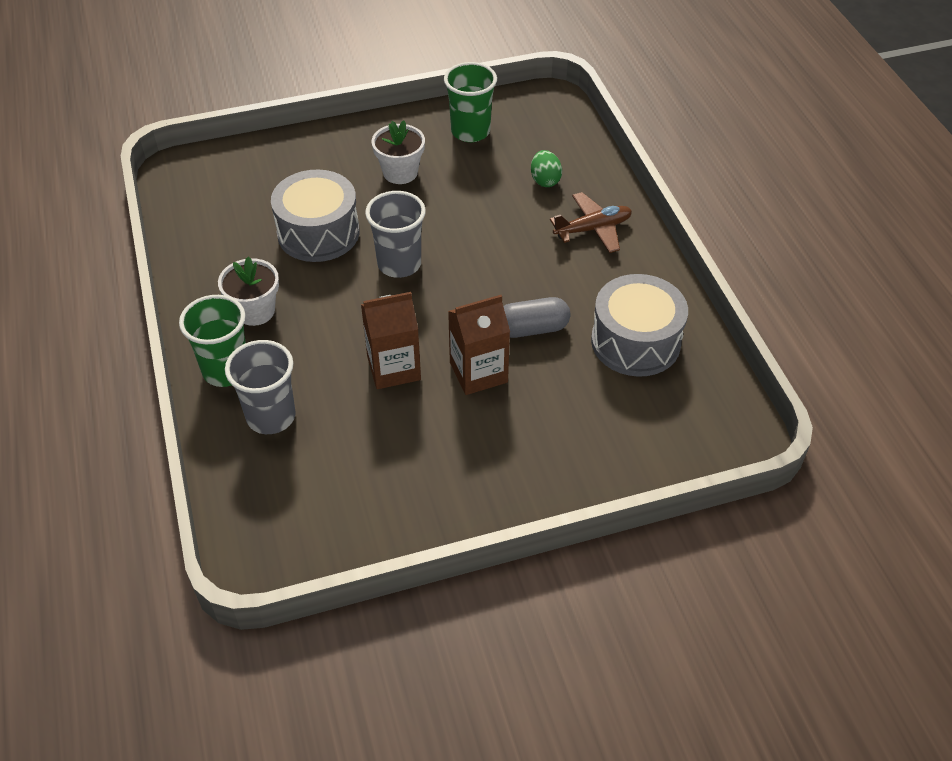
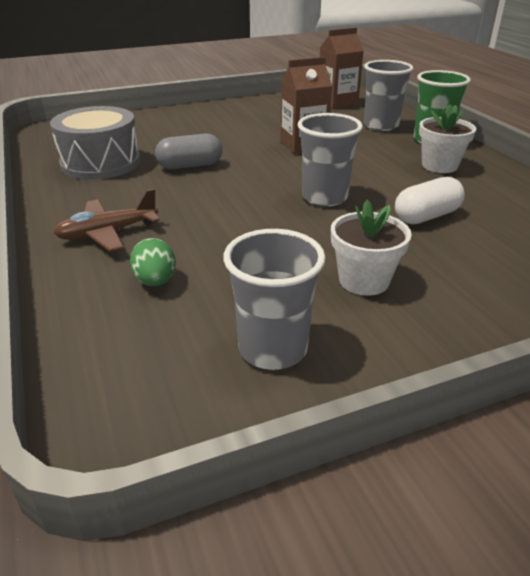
camera: 175 degrees right, 15 degrees down
grey drum [271,170,360,262] -> white capsule [395,177,465,224]
green cup [444,62,497,142] -> grey cup [223,229,326,370]
brown carton [448,295,510,395] -> brown carton moved to [320,27,364,109]

